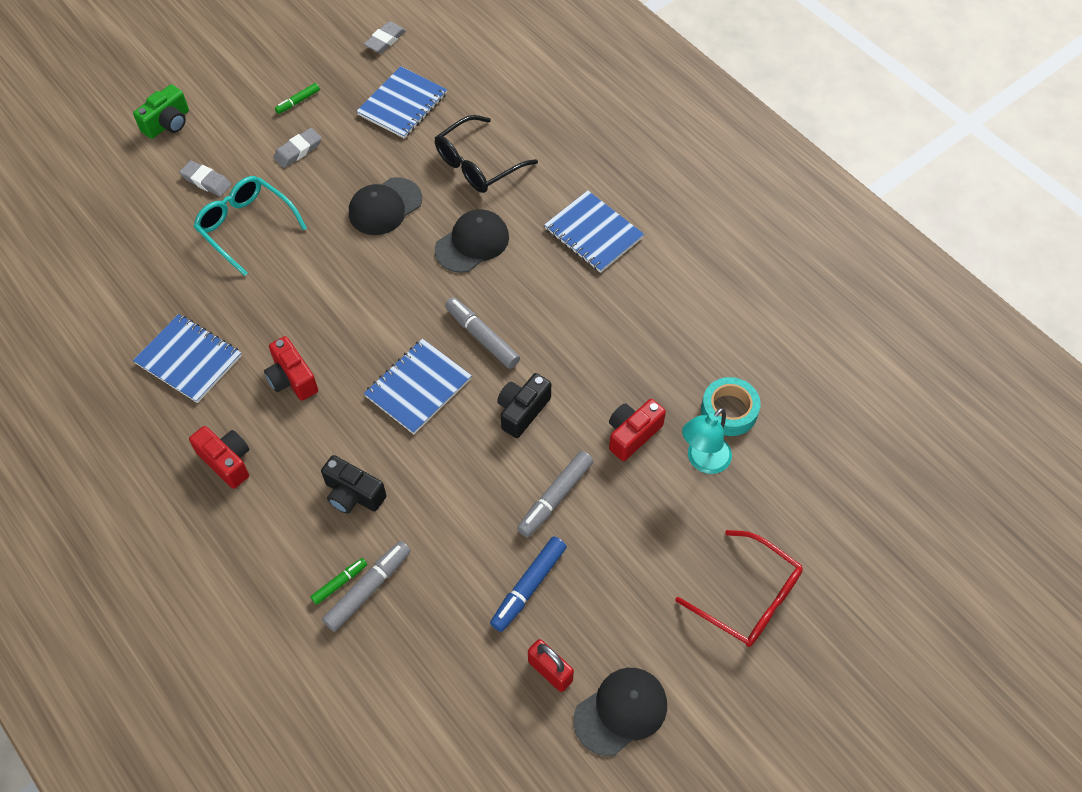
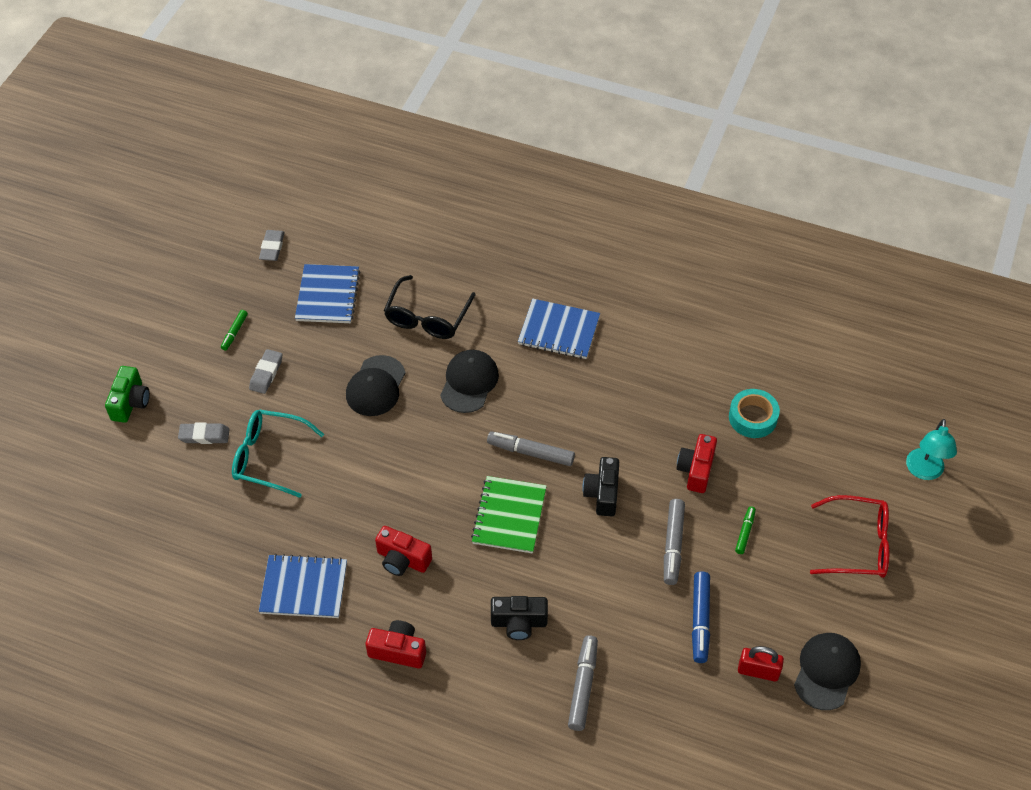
camera: 30 degrees left, 5 degrees down
green marker [310,558,367,605] -> green marker moved to [735,506,756,554]
blue notebook [364,339,472,434] -> green notebook [471,476,547,553]
turquoise lamp [682,408,732,474] -> turquoise lamp moved to [906,419,957,480]

